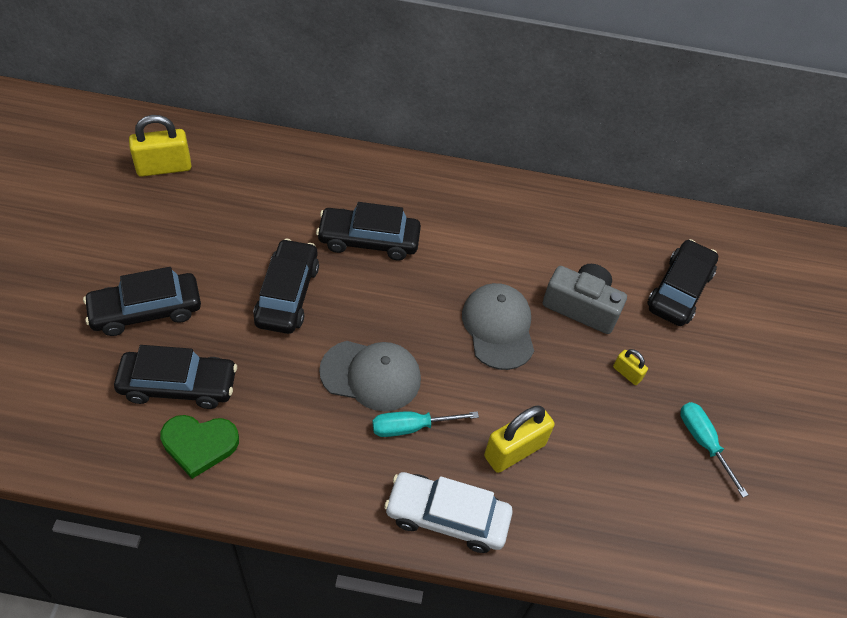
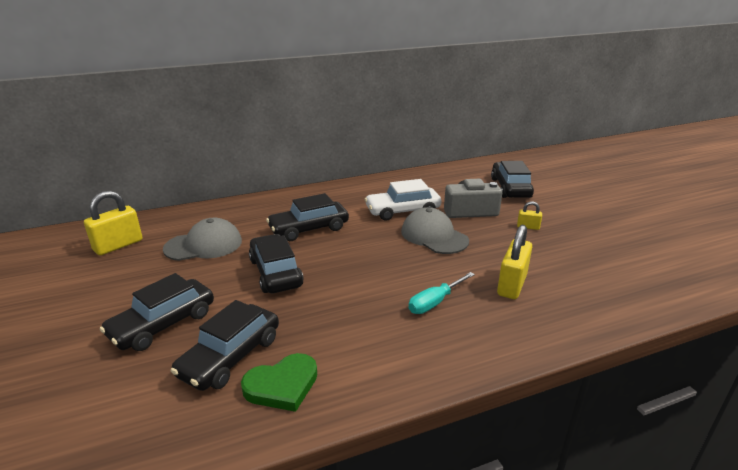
camera: 25 degrees left, 25 degrees down
black car [114,345,237,409] -> black car turned 150 degrees clockwise [171,300,279,391]
grey cap [319,341,421,411] -> grey cap moved to [163,218,242,261]
white car [384,472,513,553] -> white car moved to [365,179,441,221]
turquoise screwdriver [680,402,748,497] -> none

